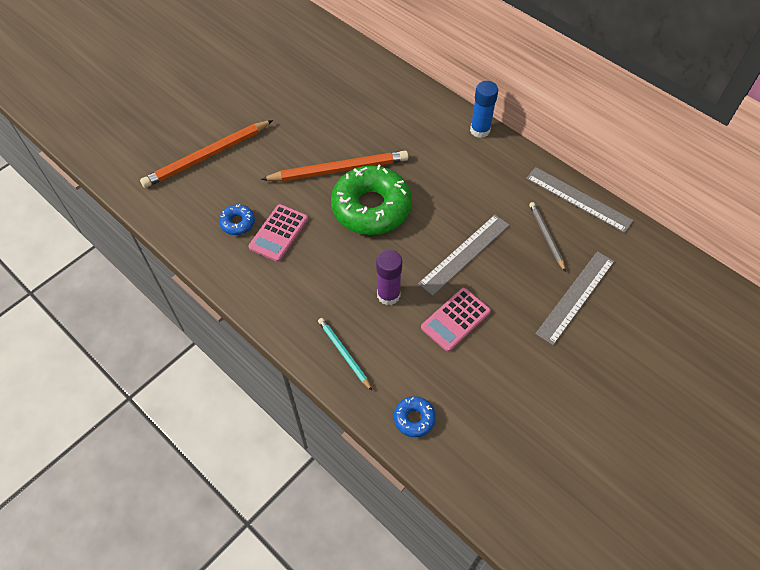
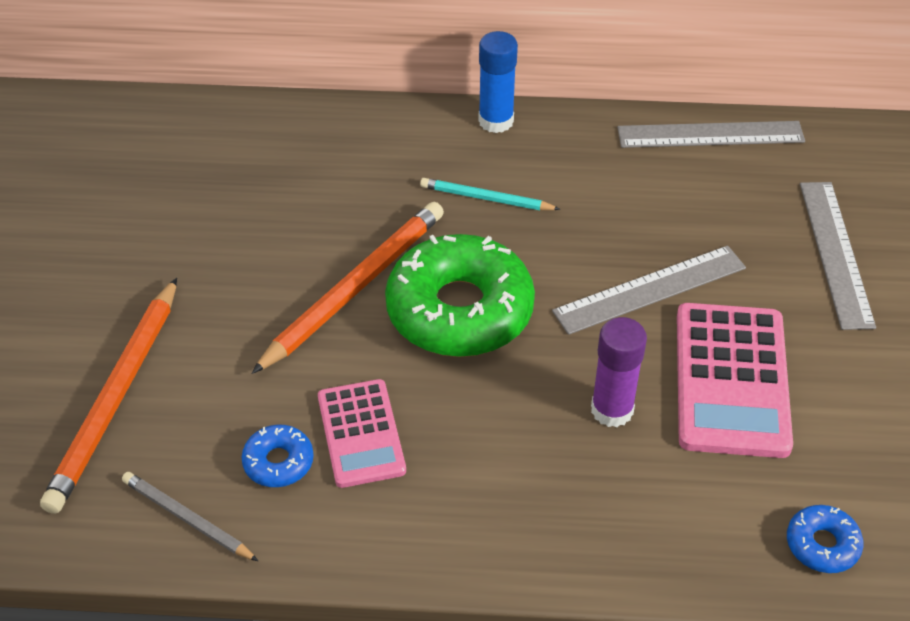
camera: 40 degrees left, 10 degrees down
turquoise pencil [318,318,372,391] -> turquoise pencil moved to [420,178,561,210]
grey ruler [418,214,510,296] -> grey ruler turned 60 degrees clockwise [552,246,746,335]
pink calculator [421,288,491,352] -> pink calculator [677,303,793,458], size x1.58
grey pencil [529,202,566,272] -> grey pencil moved to [122,472,258,561]

